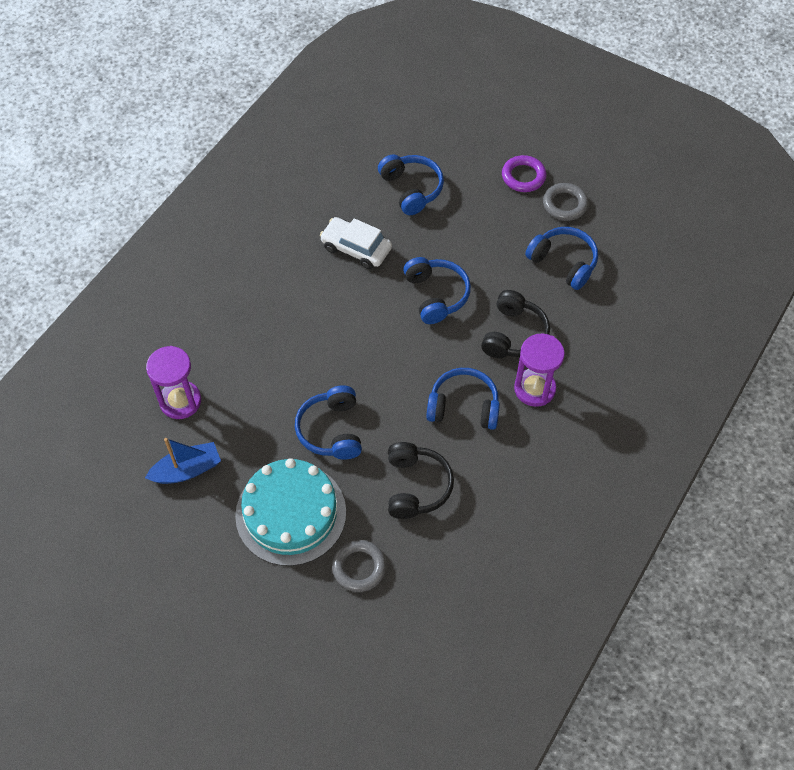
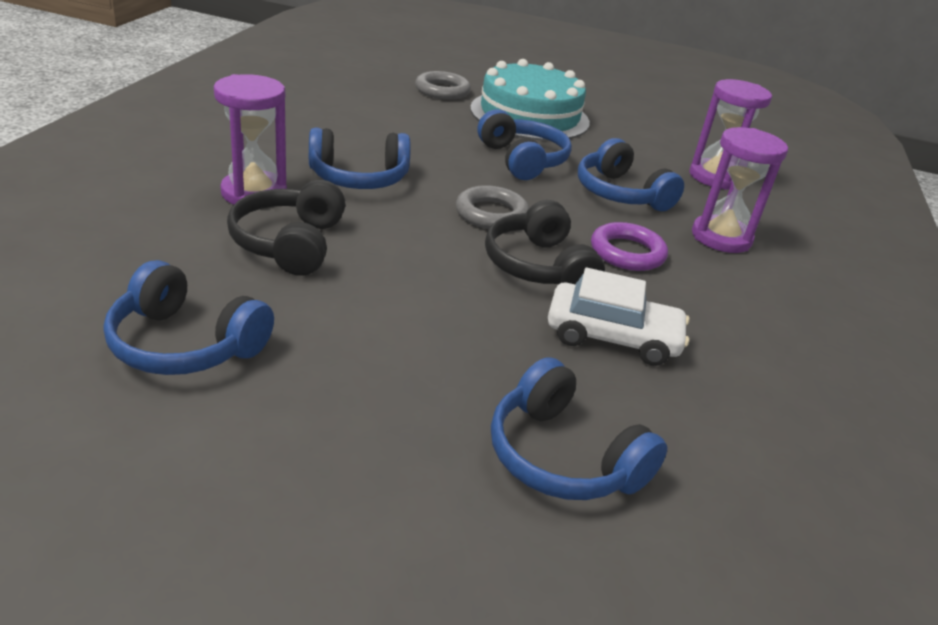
camera: 160 degrees right, 25 degrees down
blue boat [145,438,221,484] -> none
black headphones [388,442,454,519] -> black headphones moved to [485,200,605,285]
blue headphones [403,257,471,324] -> blue headphones moved to [578,138,684,211]
purple ring [502,155,546,192] -> purple ring moved to [591,222,668,271]
grey ring [543,183,588,221] -> grey ring moved to [456,185,529,229]
none -> purple hourglass [692,127,788,253]

